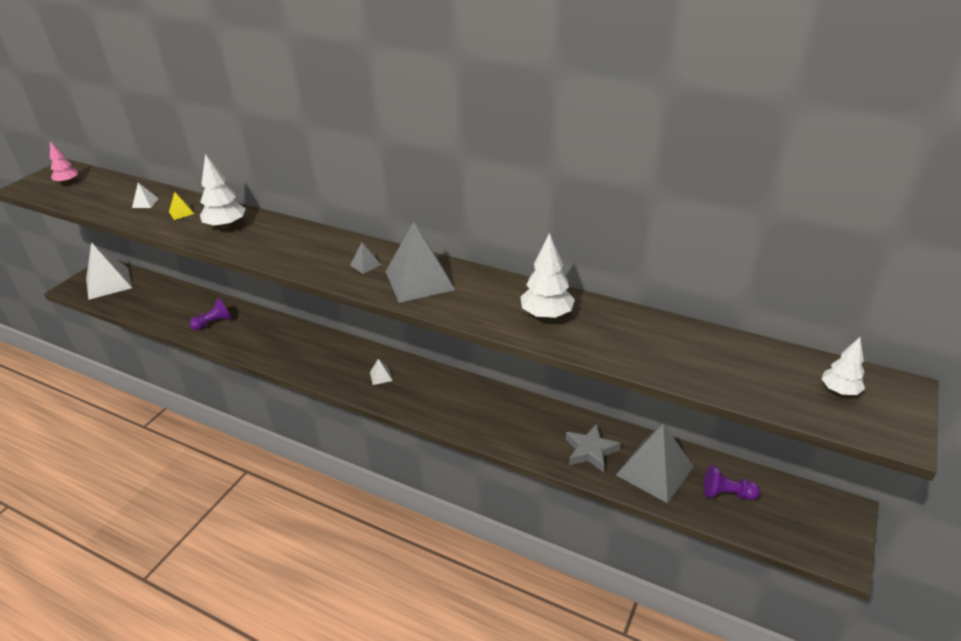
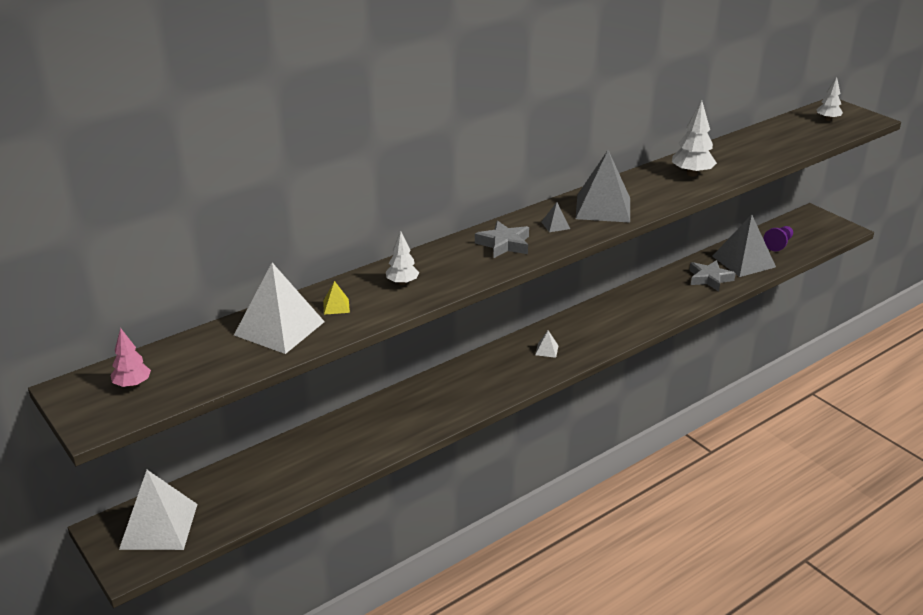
camera: 65 degrees left, 5 degrees down
white pyramid [132,183,159,208] -> white pyramid [234,263,325,354], size x2.45
purple pawn [190,298,232,330] -> none
white tree [200,154,246,229] -> white tree [386,231,419,285], size x0.64
none -> grey star [475,221,529,258]

